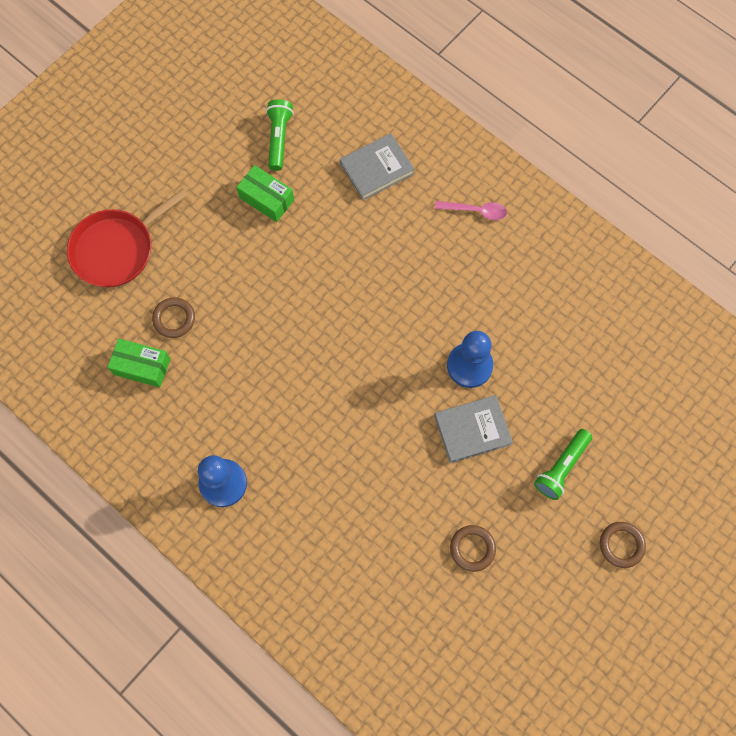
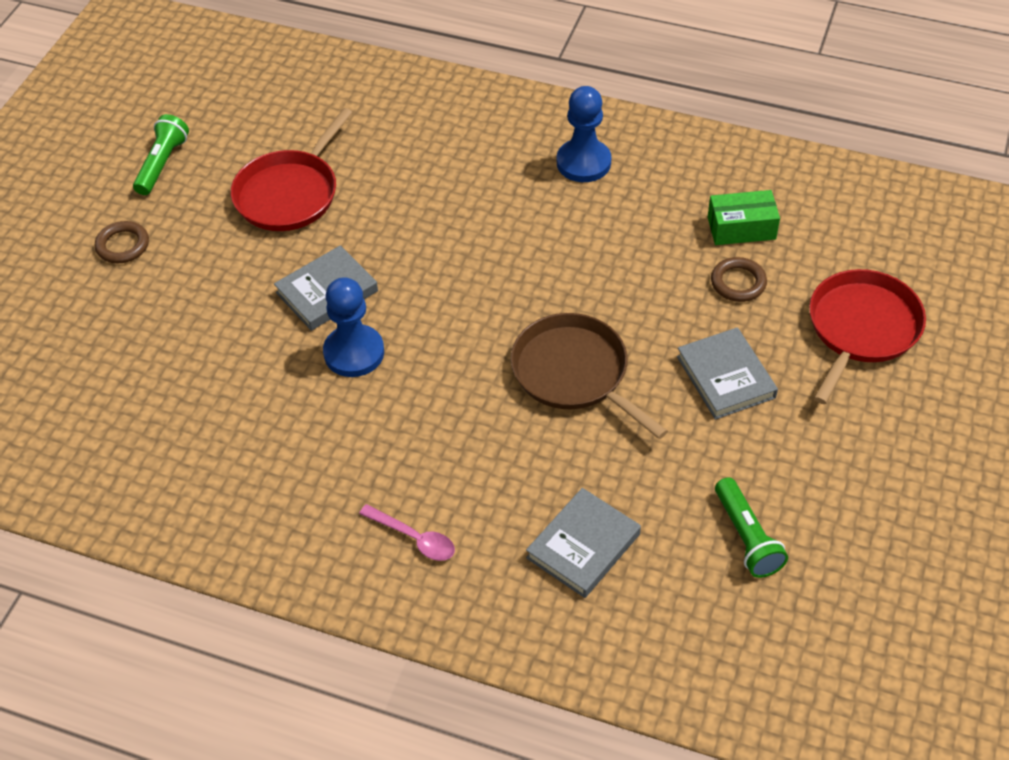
camera: 160 degrees right, 20 degrees down
green box [236,165,294,222] -> none
pink spoon [435,201,507,220] -> pink spoon turned 135 degrees counterclockwise [359,504,455,561]
brown ring [450,525,496,572] -> red pan [231,108,353,231]
green flashlight [534,429,592,500] -> green flashlight moved to [133,114,189,195]
none -> brown pan [511,313,668,439]
none -> grey book [677,327,778,420]

